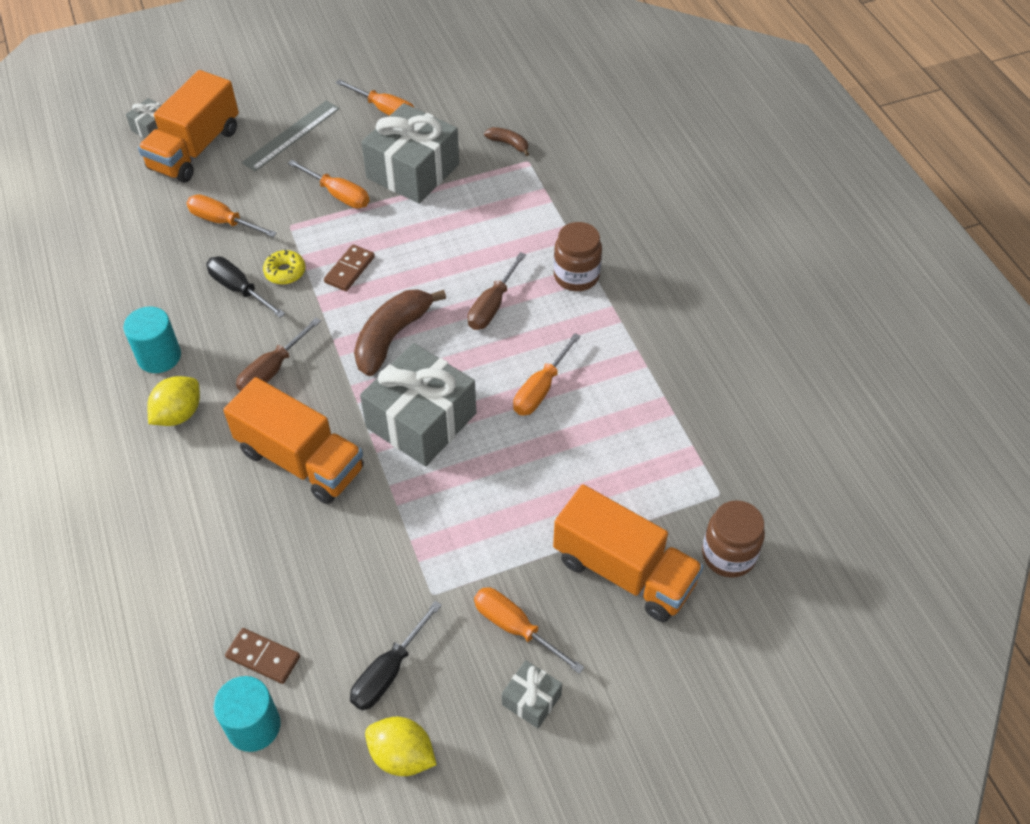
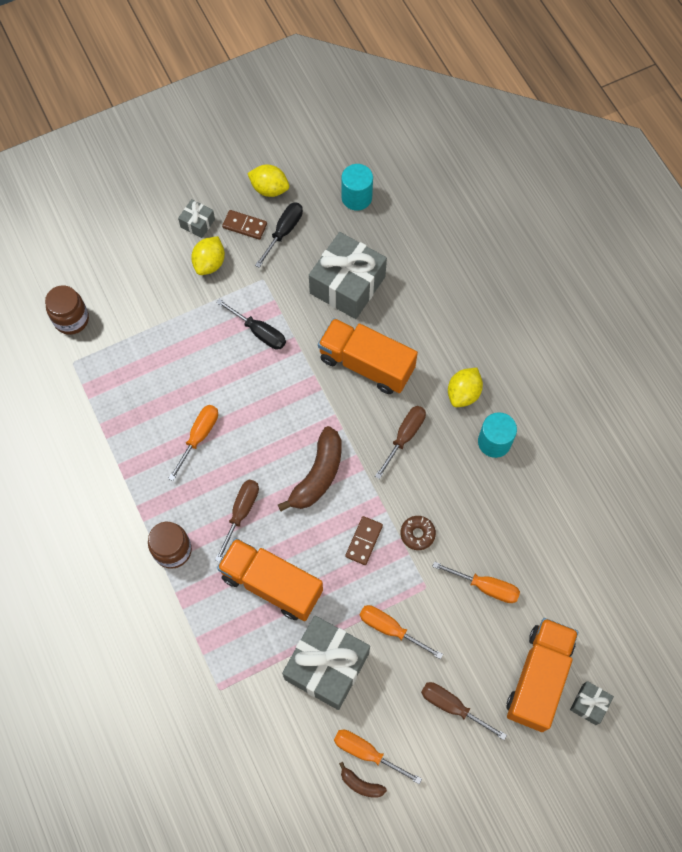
camera: 175 degrees right, 15 degrees up
black screwdriver [206,257,285,318] -> black screwdriver moved to [216,299,286,350]
brown domino [225,628,300,684] -> brown domino moved to [222,210,267,240]
grey ruler [242,101,340,171] -> brown screwdriver [421,682,507,740]
yellow donut [263,249,305,285] -> brown donut [401,516,436,550]
grey gift [360,343,476,466] -> grey gift moved to [309,232,387,319]
orange screwdriver [474,587,584,674] -> yellow lemon [191,236,225,275]
brown banana [484,127,529,156] -> brown banana moved to [339,762,387,798]
orange truck [553,485,704,622] -> orange truck moved to [217,538,323,621]

